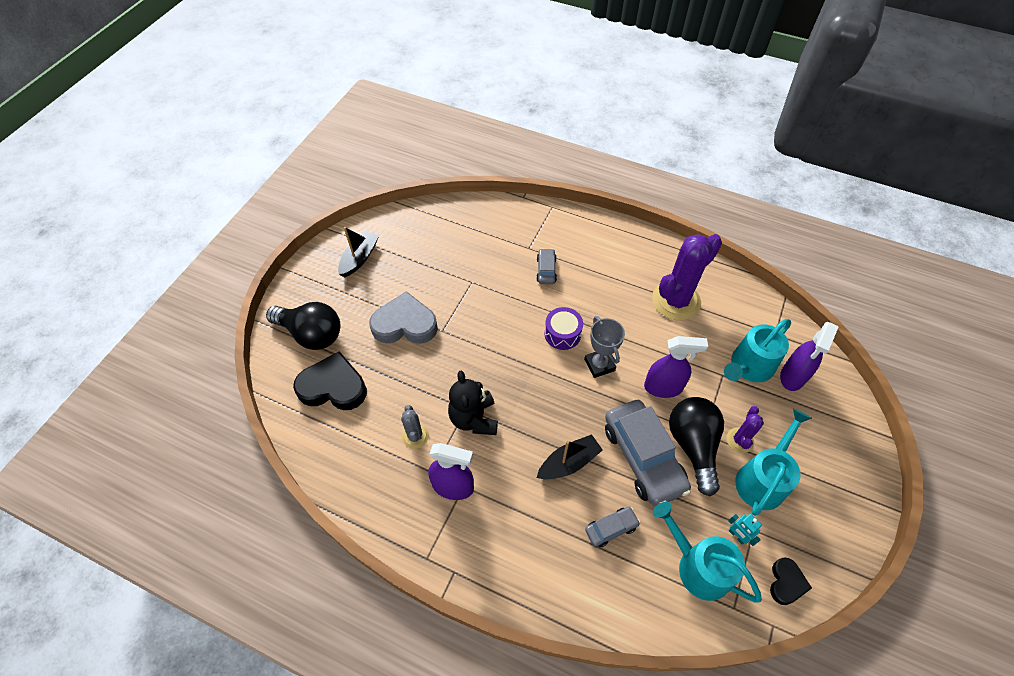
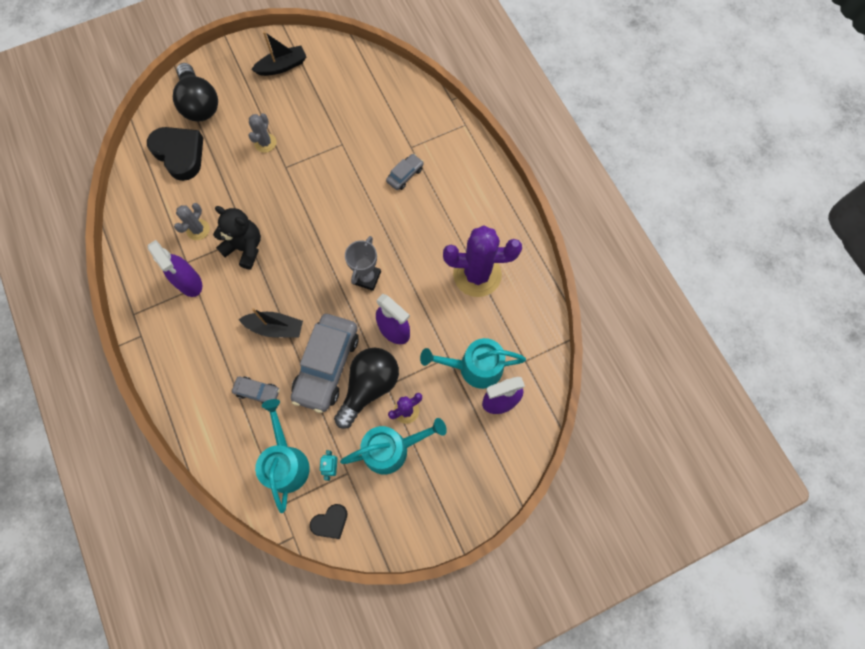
camera: 40 degrees right, 15 degrees up
grey heart [369,291,438,344] -> grey cactus [248,113,276,153]
black teddy bear [448,371,498,435] -> black teddy bear turned 90 degrees clockwise [213,206,261,269]
purple drum [545,307,583,350] -> none

